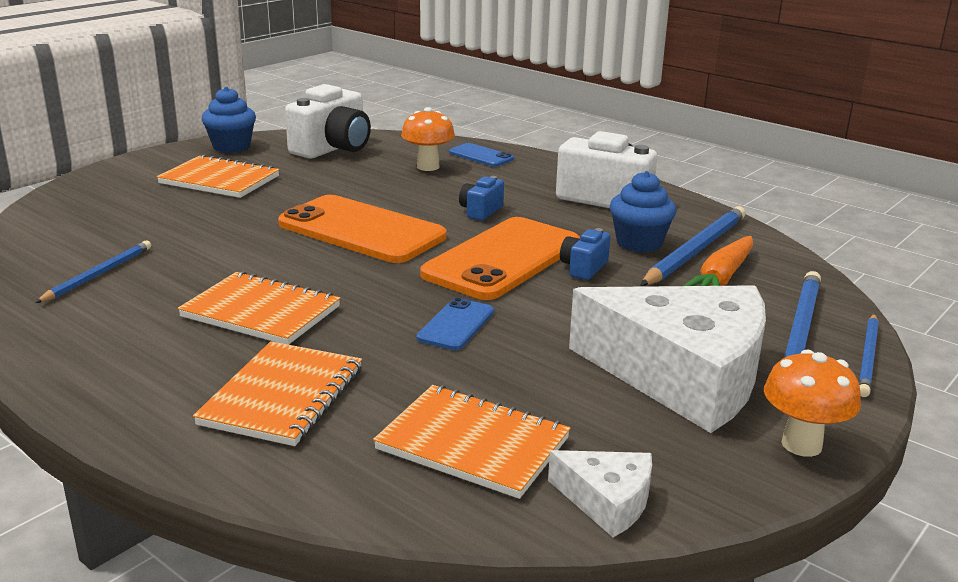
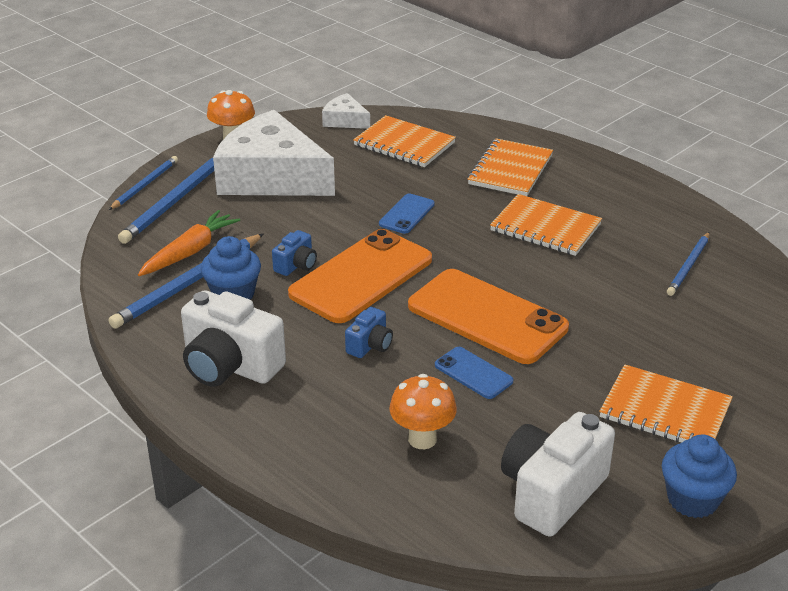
camera: 175 degrees left, 10 degrees up
blue phone [449,143,514,167] -> blue phone moved to [435,347,513,399]

